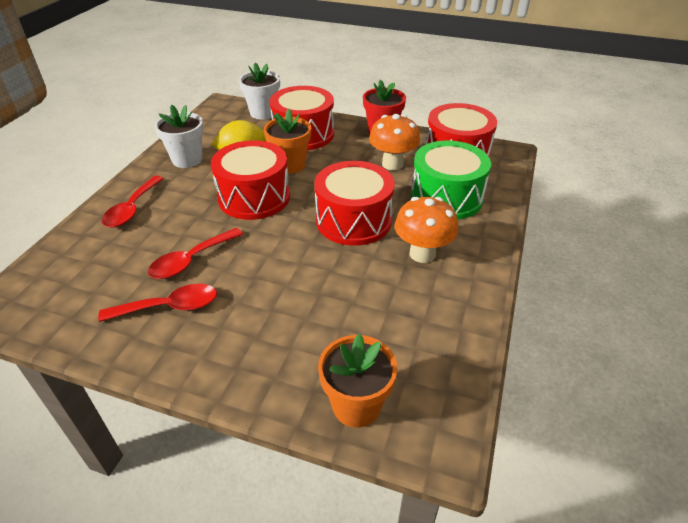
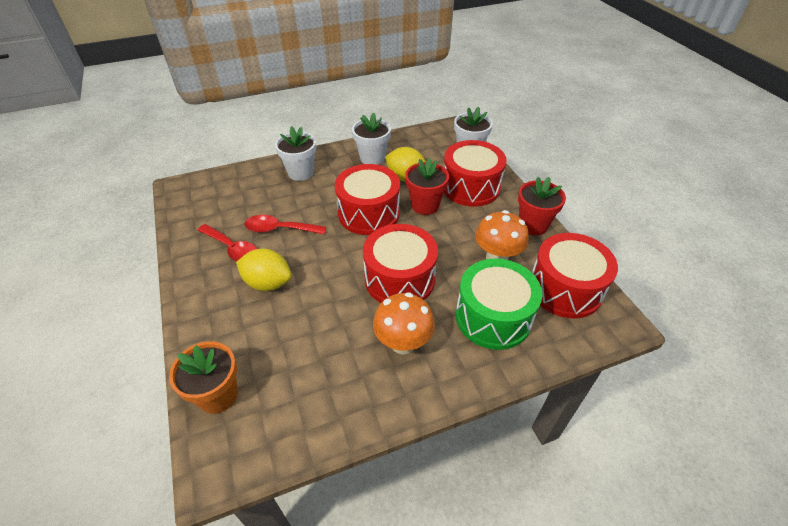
camera: 50 degrees right, 5 degrees up
red spoon [102,176,164,228] -> white flower pot [275,126,316,181]
orange flower pot [264,109,311,174] -> red flower pot [405,158,449,215]
none -> yellow lemon [236,249,291,291]

